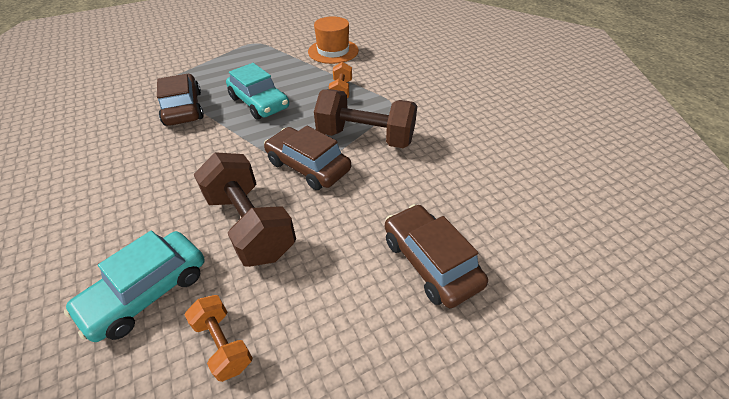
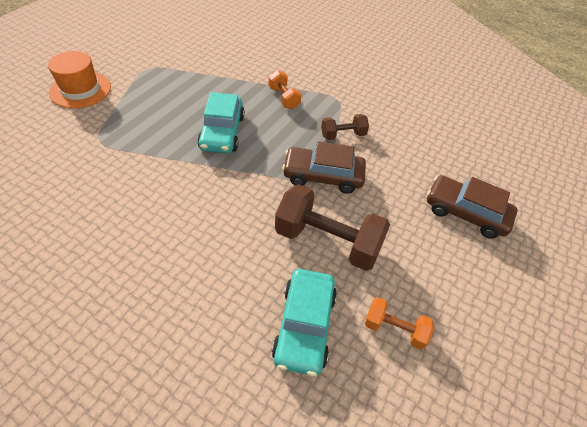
camera: 35 degrees left, 5 degrees up
brown car [157,74,204,126] -> none
turquoise car [226,63,289,120] -> turquoise car turned 75 degrees clockwise [197,92,245,153]
orange hat [308,16,359,64] -> orange hat moved to [48,51,111,108]
brown dumbbell [314,89,417,148] -> brown dumbbell [321,114,369,140], size x0.52

